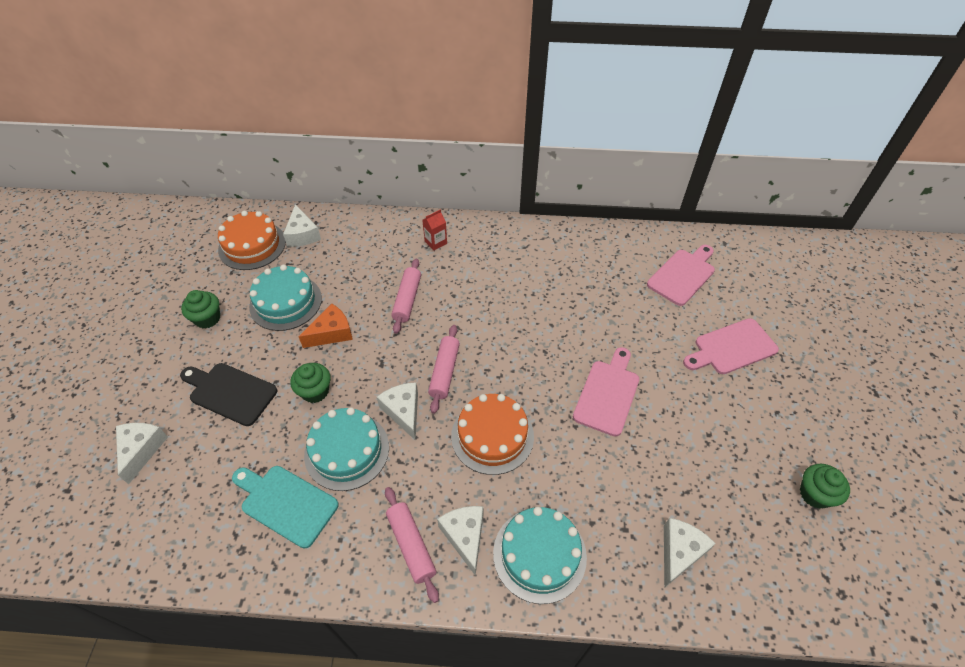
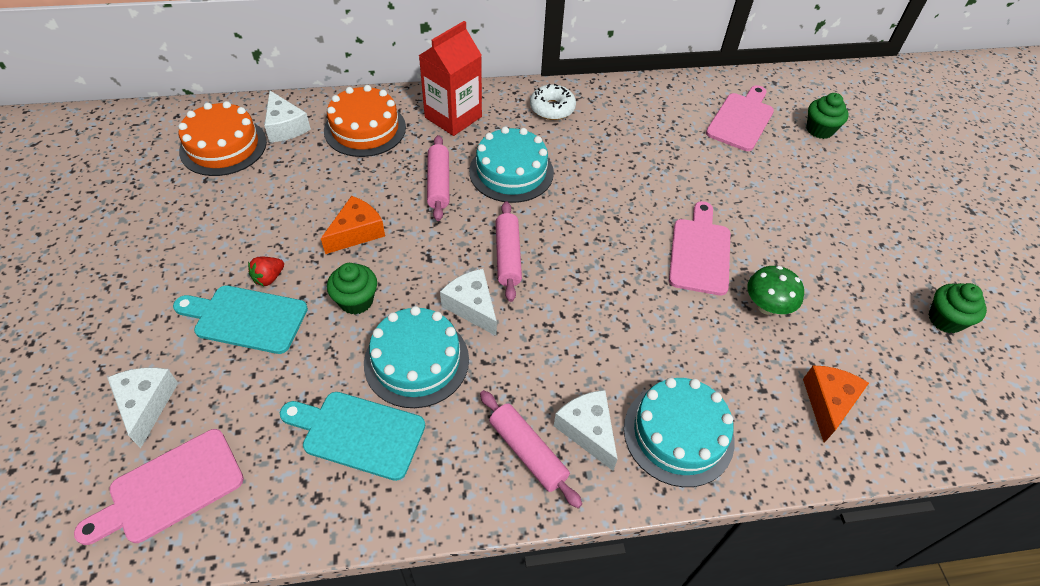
camera: 15 degrees left, 0 degrees up
black cutting board [180,363,277,426] -> turquoise cutting board [173,286,308,354]
green cupcake [181,290,220,328] -> green cupcake moved to [806,93,849,139]
turquoise cake [249,265,322,331] -> turquoise cake moved to [469,127,554,203]
red carton [422,209,447,251] -> red carton [419,21,482,136], size x2.05
orange cake [451,394,534,475] -> orange cake moved to [324,85,406,157]
white cheese [664,518,716,588] -> orange cheese [803,366,869,443]
pink cutting board [683,318,779,374] -> pink cutting board moved to [74,429,244,545]
none -> red strawberry [248,257,284,286]
none -> white donut [530,84,576,120]
none -> green mushroom [747,266,804,315]

